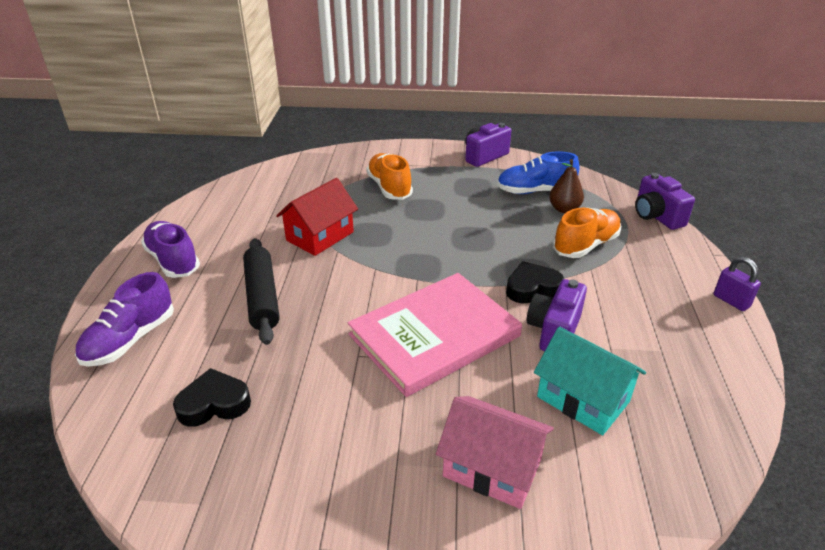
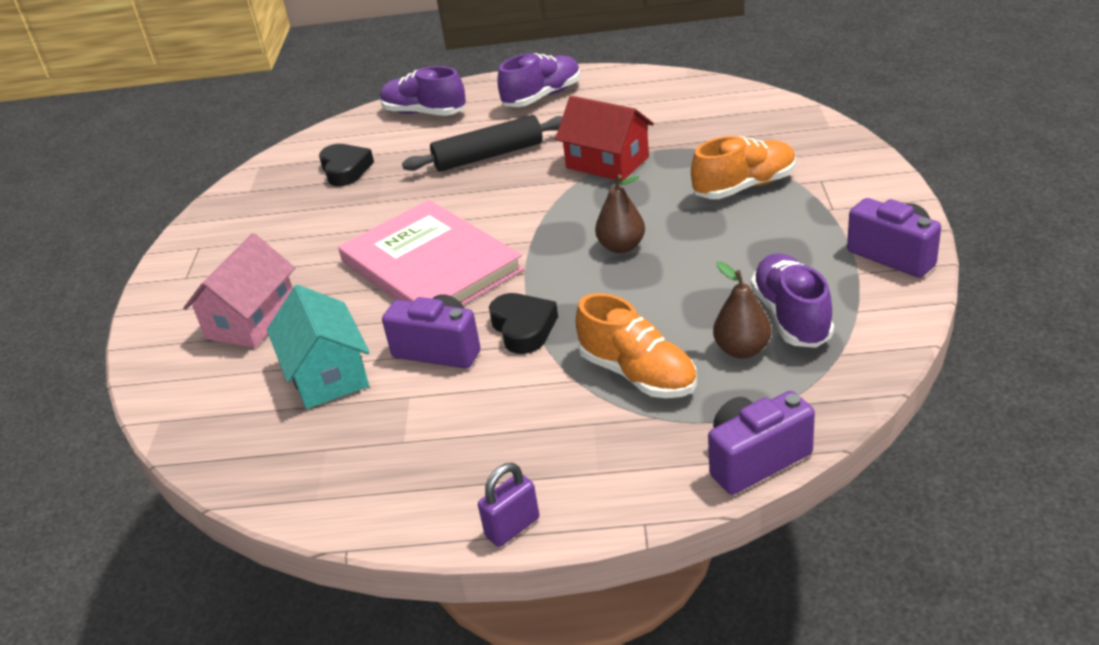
camera: 90 degrees right, 0 degrees up
blue shoe [497,152,579,194] -> purple shoe [751,253,834,348]
turquoise house [534,326,646,435] -> turquoise house turned 60 degrees counterclockwise [267,285,369,409]
none -> brown pear [595,175,645,253]

